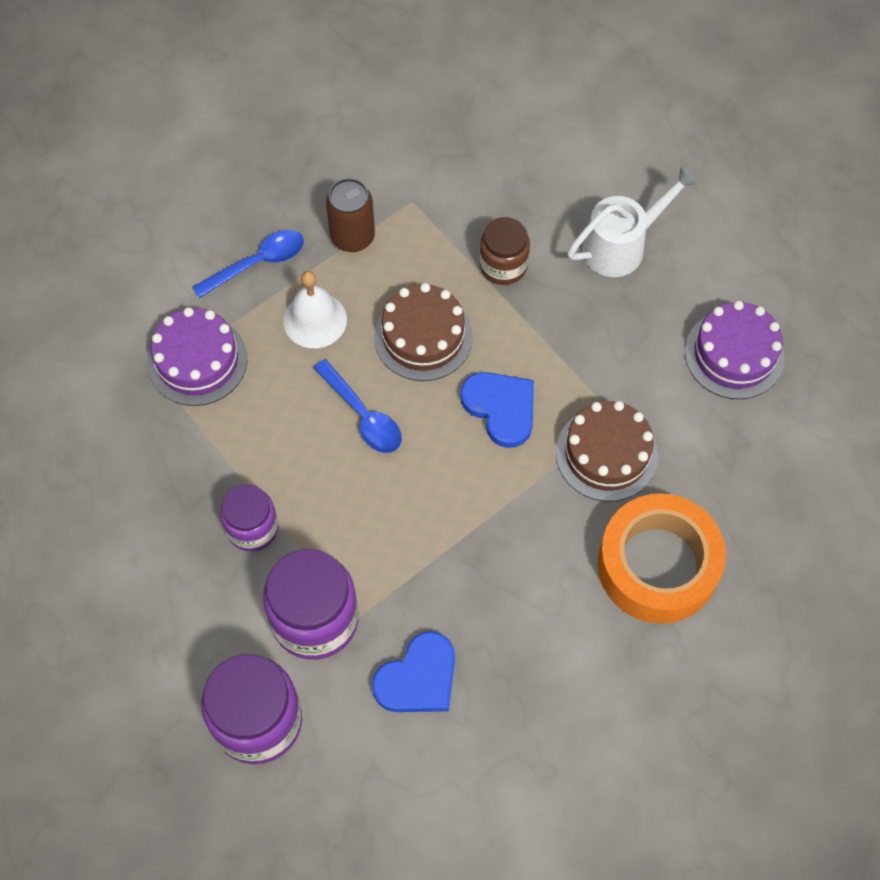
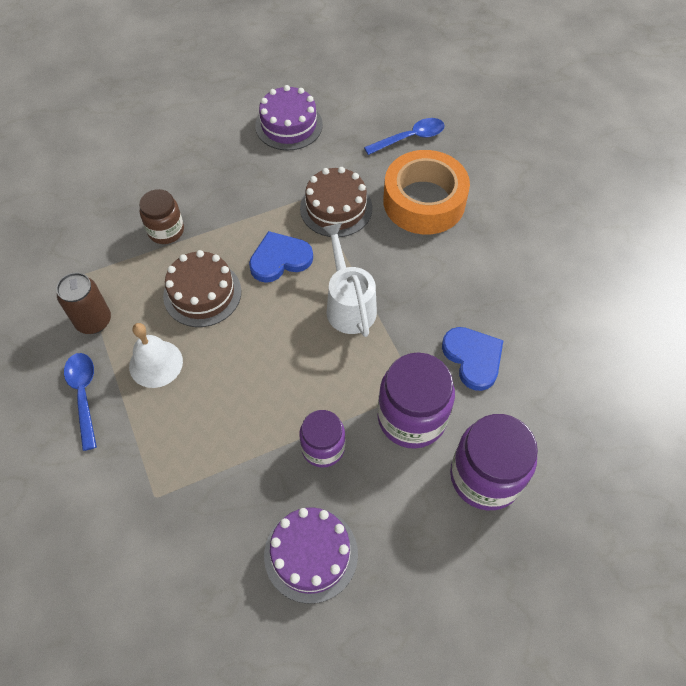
camera: 75 degrees left, 5 degrees down
purple cake [148,307,247,406] -> purple cake moved to [264,507,358,604]
blue spoon [313,359,402,453] -> blue spoon moved to [364,118,445,155]
white watering can [567,165,699,277] -> white watering can moved to [322,223,377,337]

